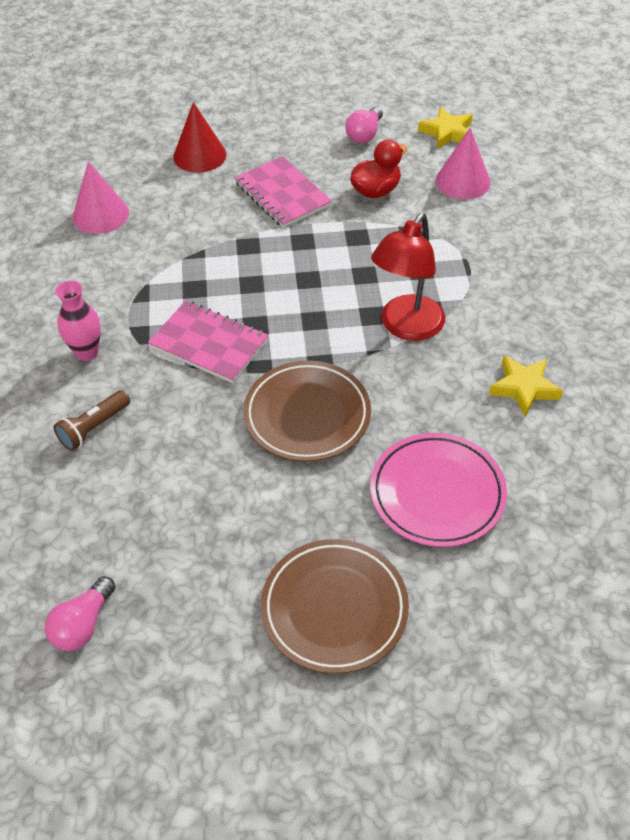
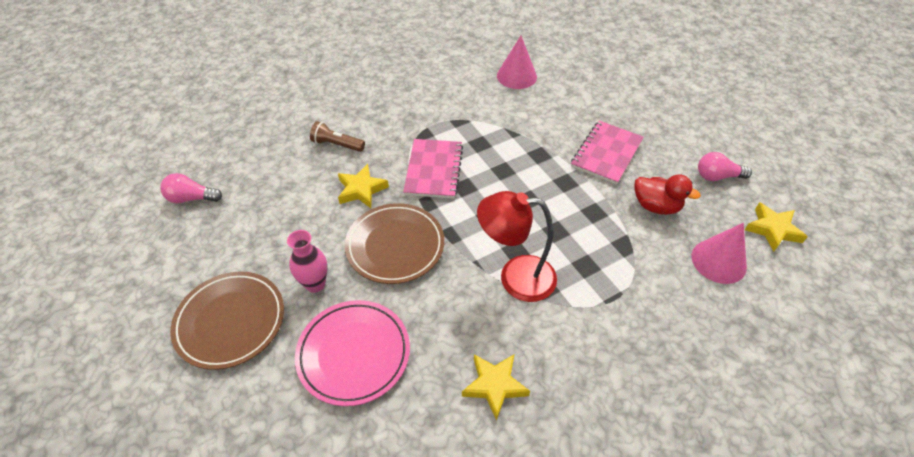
camera: 65 degrees right, 0 degrees up
pink vase [55,281,101,361] -> pink vase moved to [287,230,327,293]
red cone [173,102,226,173] -> none
none -> yellow star [338,164,389,208]

